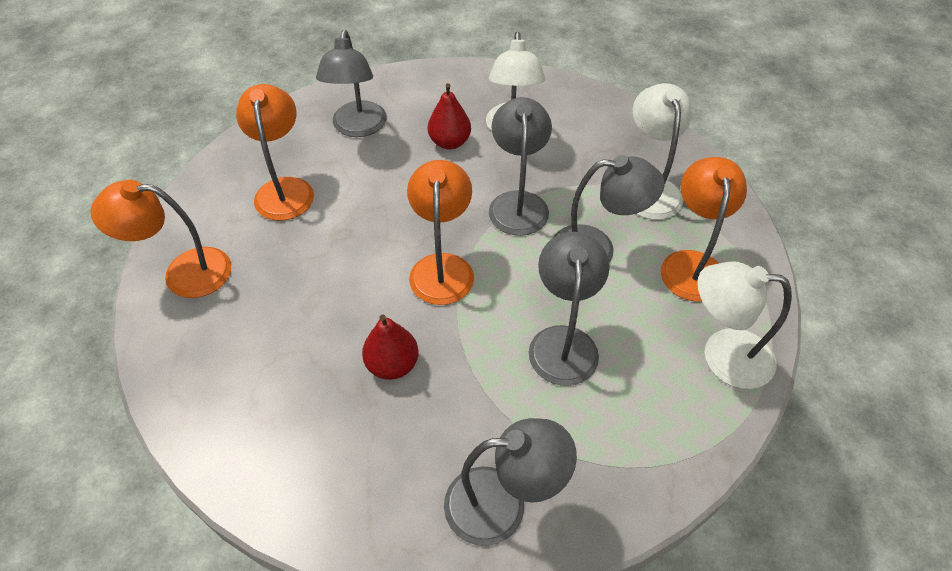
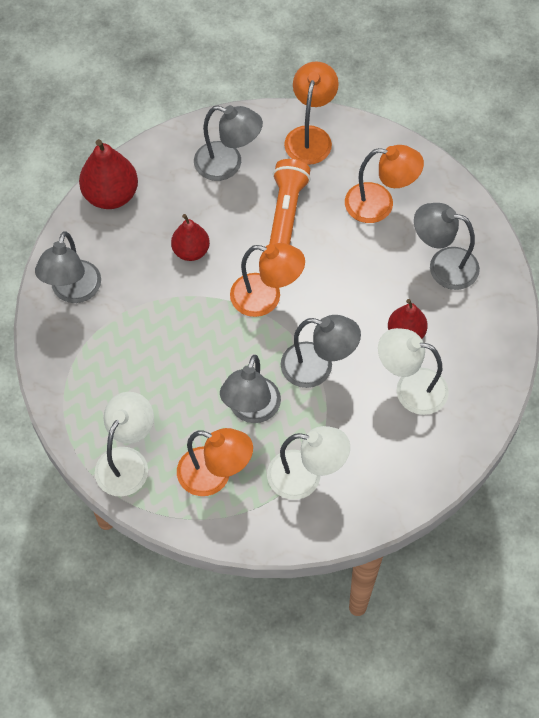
camera: 105 degrees right, 10 degrees up
grey lamp [529,232,610,386] -> grey lamp moved to [194,105,263,181]
none -> red pear [79,139,138,209]
none -> orange flashlight [269,159,310,245]

